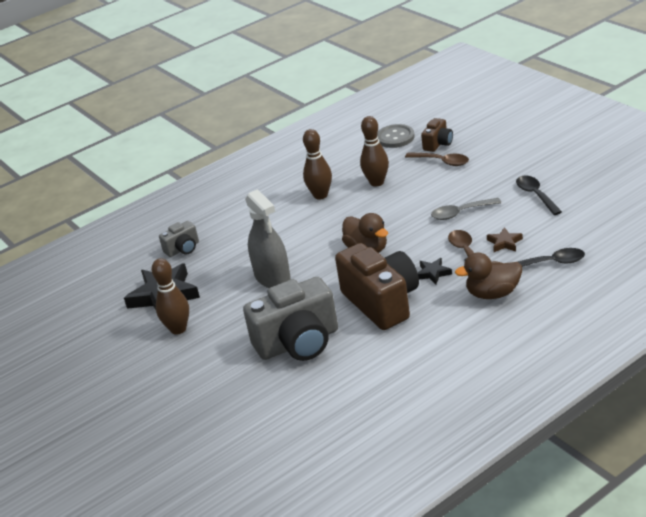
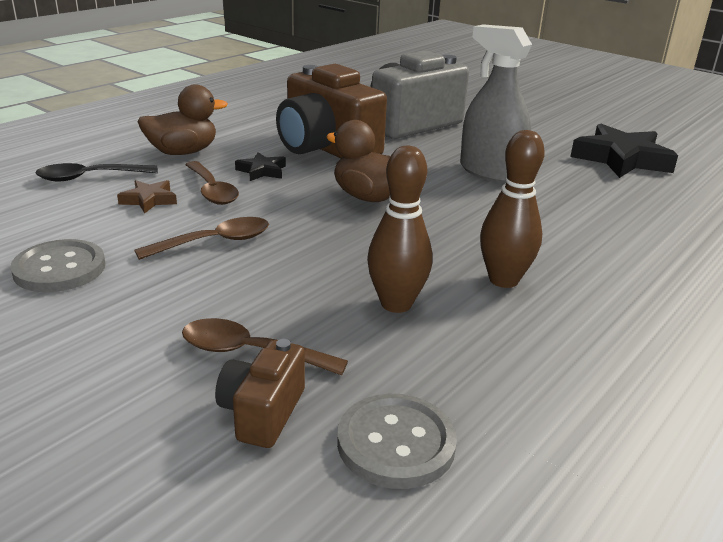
camera: 160 degrees right, 5 degrees down
brown bowling pin [151,258,189,335] -> none
grey camera [159,221,199,257] -> none
grey spoon [431,198,501,220] -> brown spoon [134,217,269,260]
black spoon [516,176,562,215] -> grey button [10,239,105,292]

